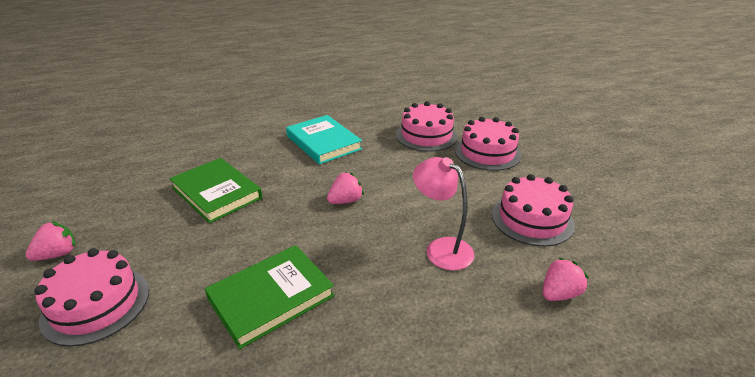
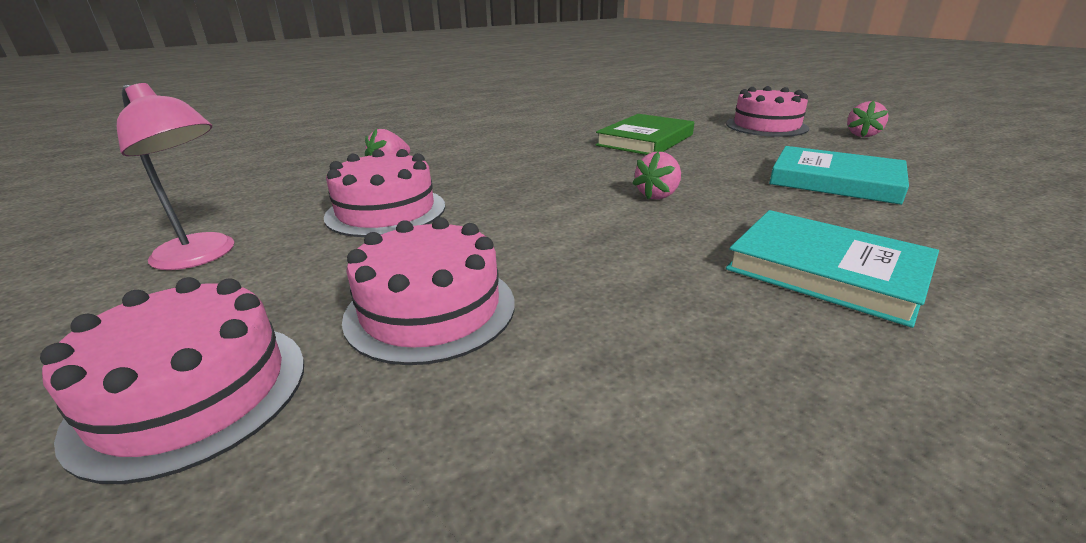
camera: 165 degrees right, 5 degrees down
green book [169,158,262,223] -> turquoise book [769,146,909,205]
pink cake [396,101,458,152] -> pink cake moved to [40,277,304,484]
pink lamp [413,157,474,270] -> pink lamp moved to [117,83,234,270]

